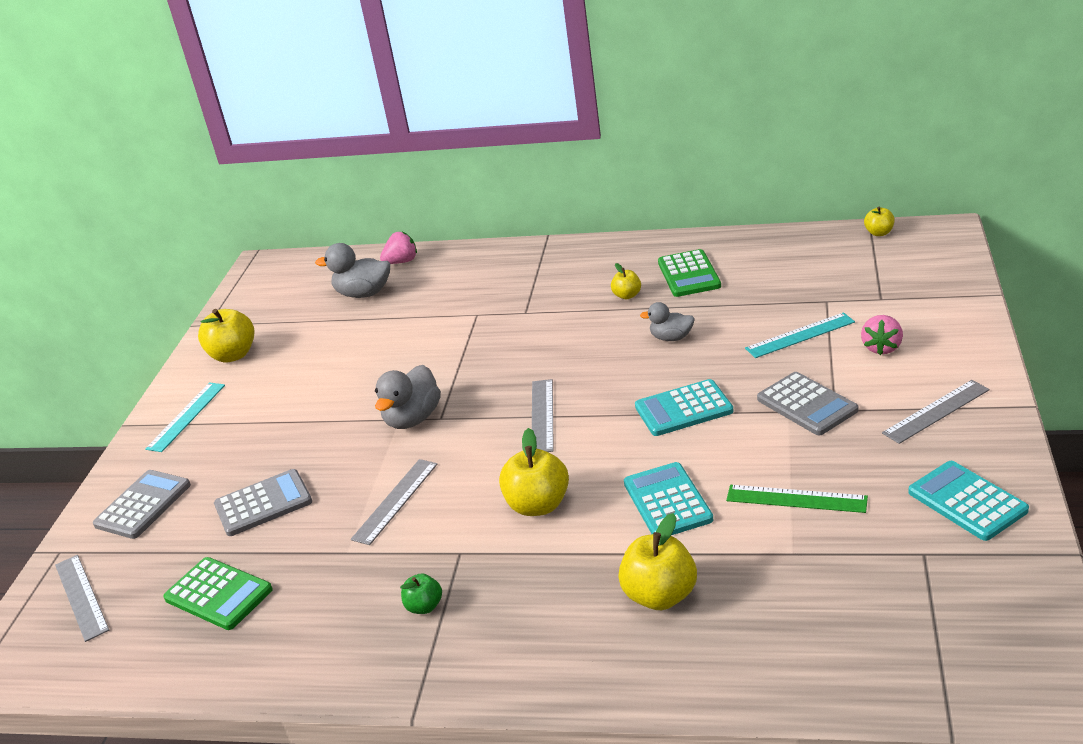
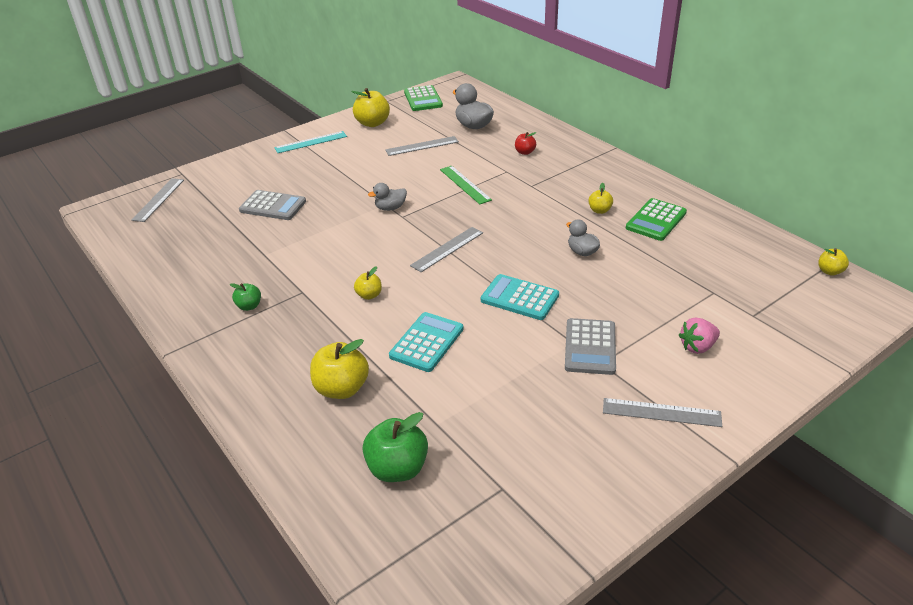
camera: 40 degrees right, 5 degrees up
grey calculator [93,470,191,539] -> none
green calculator [163,557,273,630] -> green calculator moved to [404,85,443,111]
grey ruler [351,459,438,545] -> grey ruler moved to [385,136,459,156]
grey duck [375,365,441,429] -> grey duck [368,183,407,211], size x0.63
pink strawberry [380,232,417,264] -> none
yellow apple [499,428,569,516] -> yellow apple [354,266,382,300], size x0.55
green ruler [726,485,868,513] -> green ruler moved to [440,166,492,204]
turquoise ruler [745,312,855,358] -> none
turquoise calculator [908,461,1029,541] -> none
none -> green apple [362,412,428,482]
none -> red apple [515,132,536,155]

